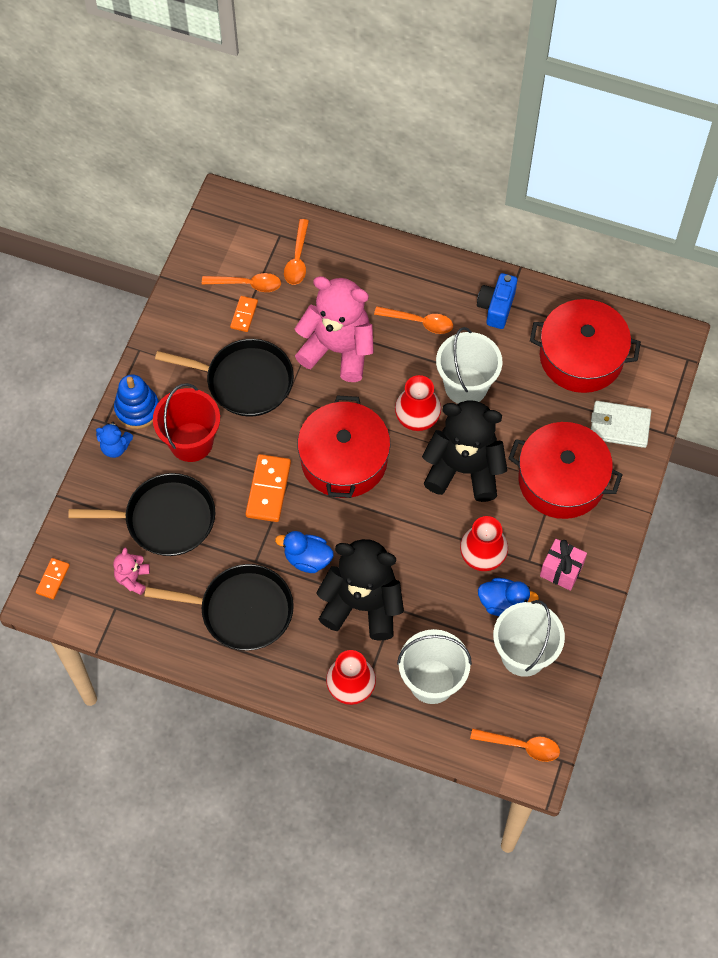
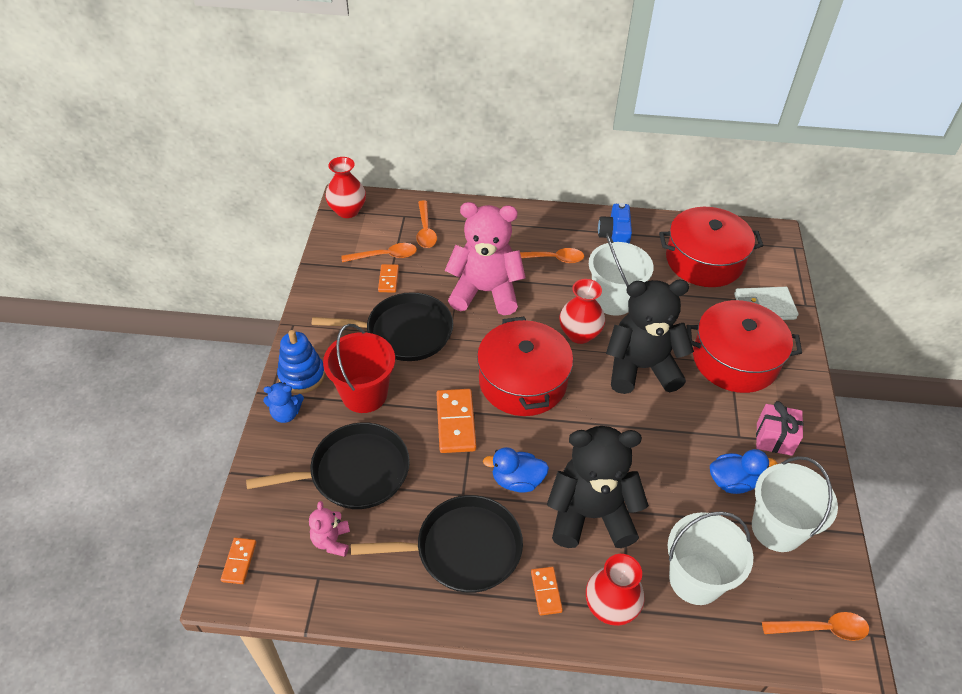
camera: 15 degrees left, 15 degrees down
red vase [460,516,508,571] -> red vase moved to [325,157,366,218]
none -> orange domino [531,567,563,615]

